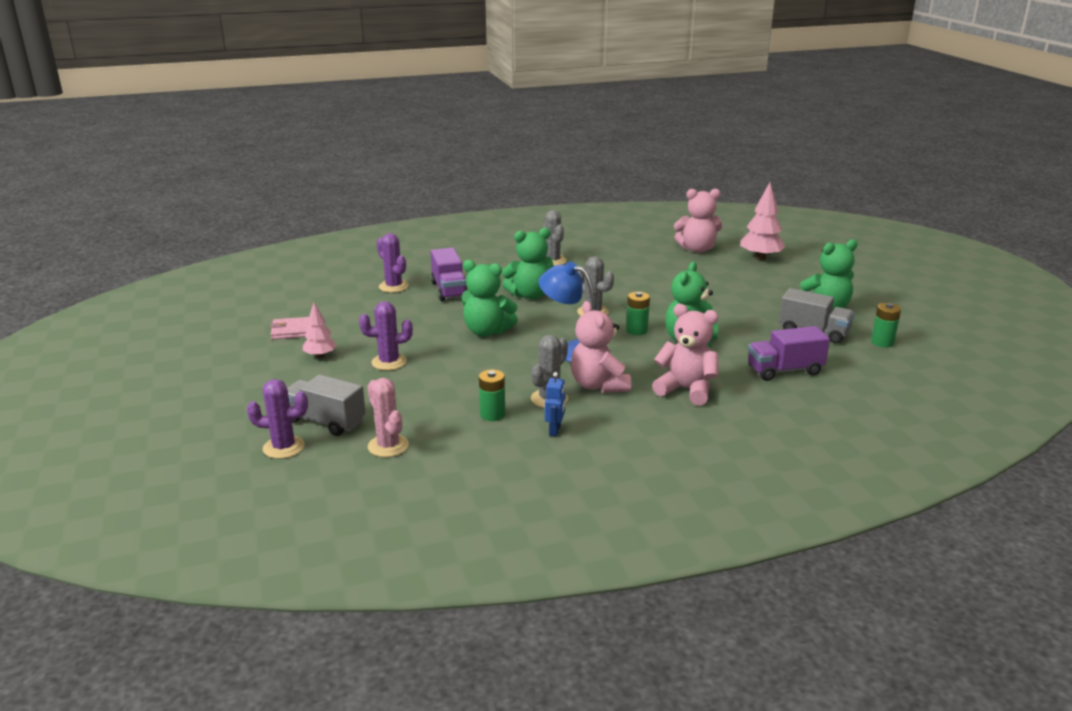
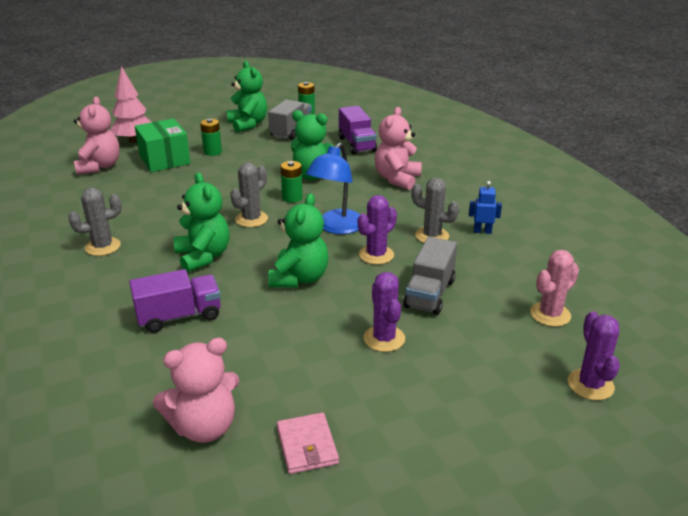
camera: 95 degrees left, 5 degrees up
grey truck [287,374,366,436] -> grey truck moved to [403,237,457,315]
pink tree [303,302,337,358] -> none
purple cactus [377,233,409,293] -> purple cactus moved to [358,195,397,265]
green battery [479,369,505,421] -> green battery moved to [200,119,222,156]
pink teddy bear [571,301,631,393] -> pink teddy bear moved to [153,338,239,443]
none -> green box [135,118,191,172]

